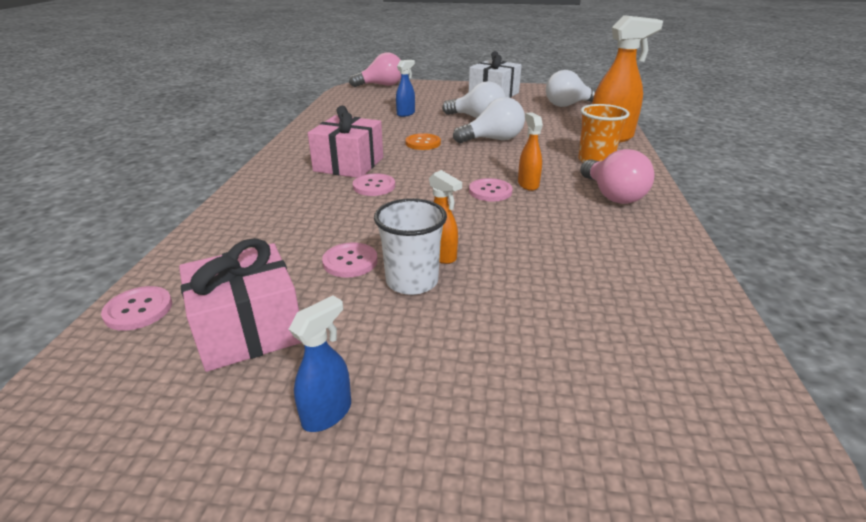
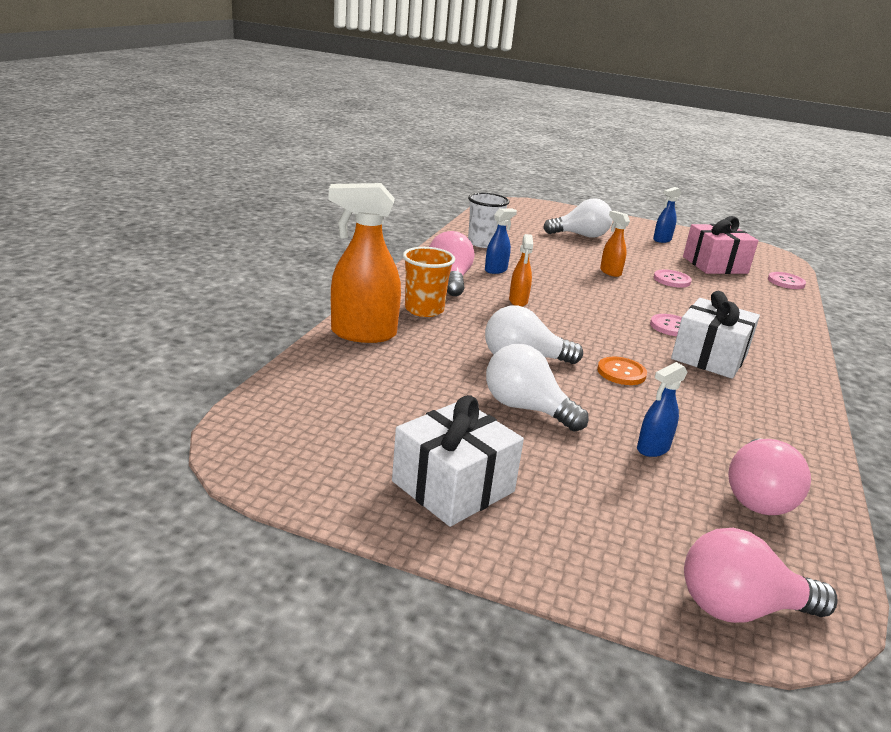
camera: 170 degrees left, 5 degrees down
pink gift [308,106,383,178] -> white gift [671,291,760,379]
white cup [374,198,447,295] -> white cup moved to [468,193,509,248]
pink button [469,178,512,202] -> none
white light bulb [546,70,596,107] -> white light bulb moved to [543,198,613,238]
none -> blue spray bottle [485,208,517,274]
none -> pink light bulb [728,438,811,515]

